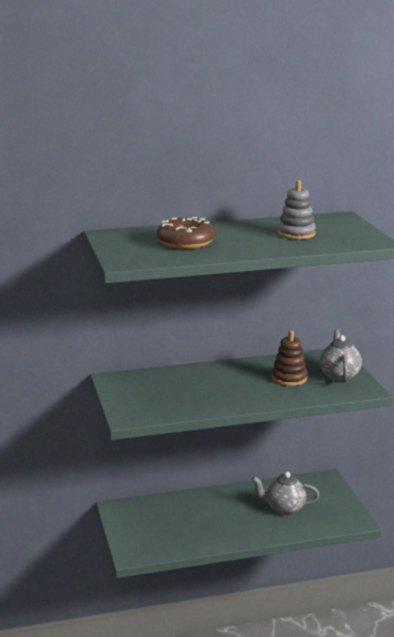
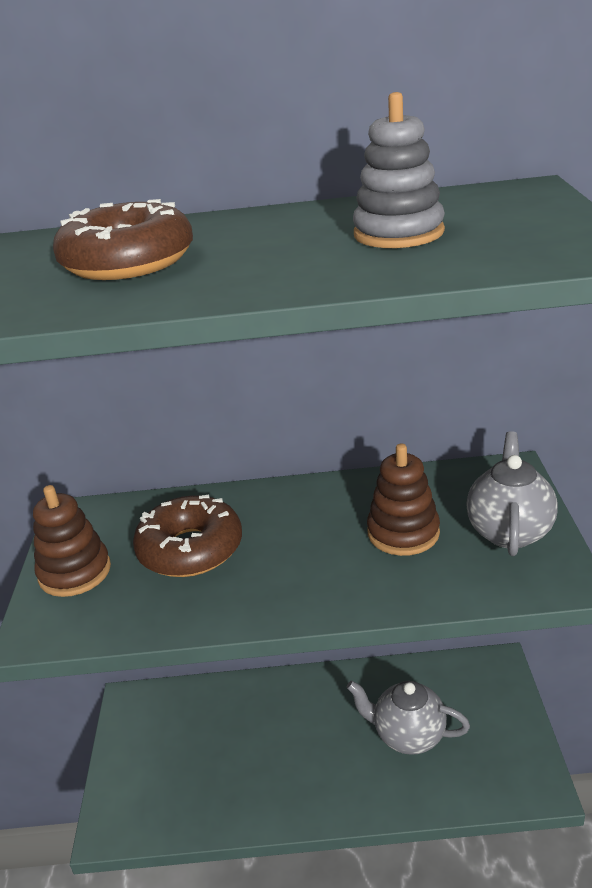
camera: 15 degrees right, 10 degrees up
none -> brown stacking toy [33,485,111,597]
none -> brown donut [133,494,242,577]

